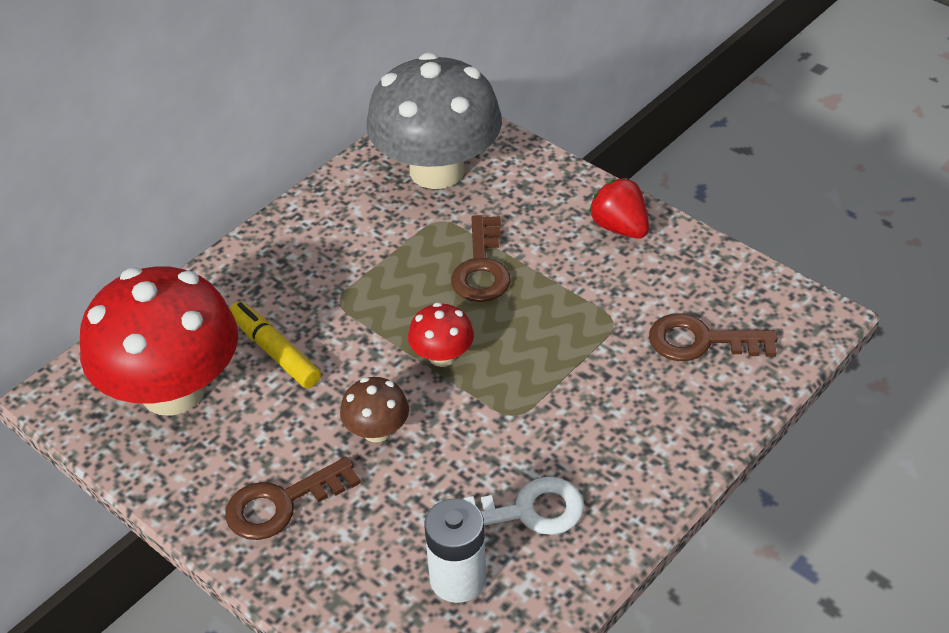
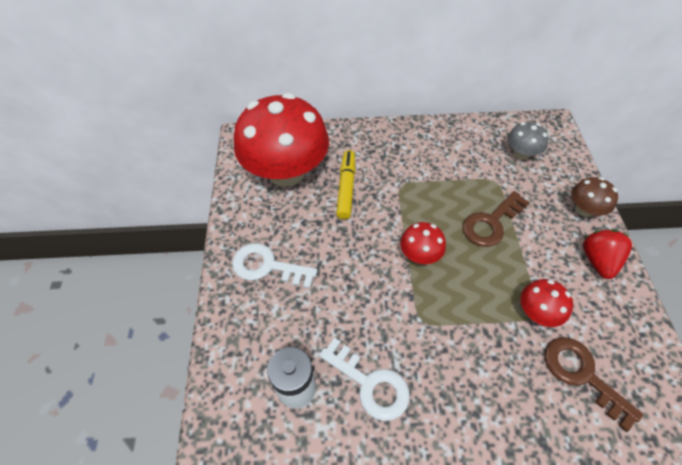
camera: 45 degrees right, 10 degrees up
brown key [225,457,361,540] -> white key [232,243,317,289]
brown mushroom [340,377,409,442] -> brown mushroom moved to [571,177,618,217]
grey mushroom [366,52,502,189] -> grey mushroom [508,122,548,160], size x0.44
none -> red mushroom [521,279,573,327]

